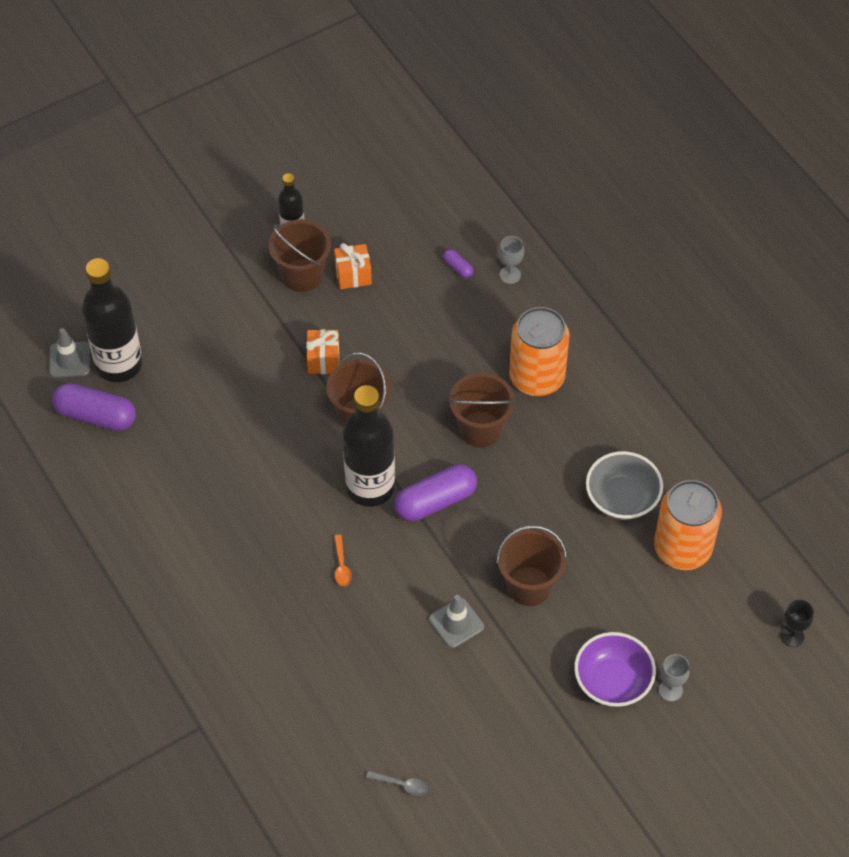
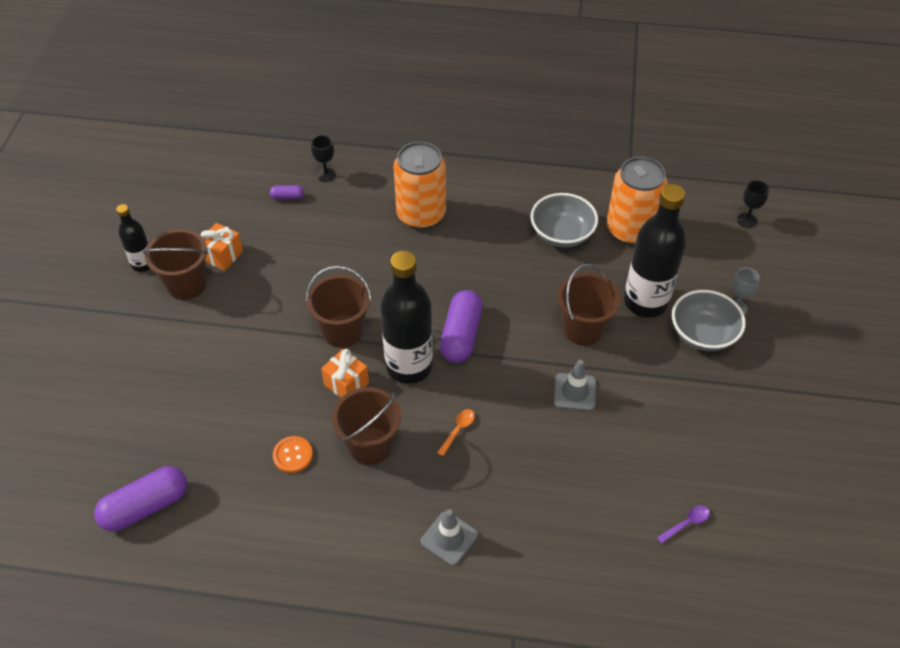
camera: 50 degrees left, 5 degrees down
grey traffic cone [49,328,90,378] -> grey traffic cone moved to [421,509,478,566]
black bottle [82,258,142,382] -> black bottle moved to [624,184,686,318]
orange gift [306,329,340,374] -> orange gift moved to [321,349,369,397]
orange spoon [334,535,352,586] -> orange spoon turned 90 degrees counterclockwise [437,409,475,456]
grey spoon [366,771,428,796] -> purple spoon [657,505,710,544]
brown bucket [448,373,516,448] -> brown bucket moved to [332,387,401,465]
grey goblet [499,236,524,284] -> black goblet [311,135,336,182]
purple bowl [574,632,656,707] -> grey bowl [672,290,746,351]
none -> orange button [273,436,313,473]

